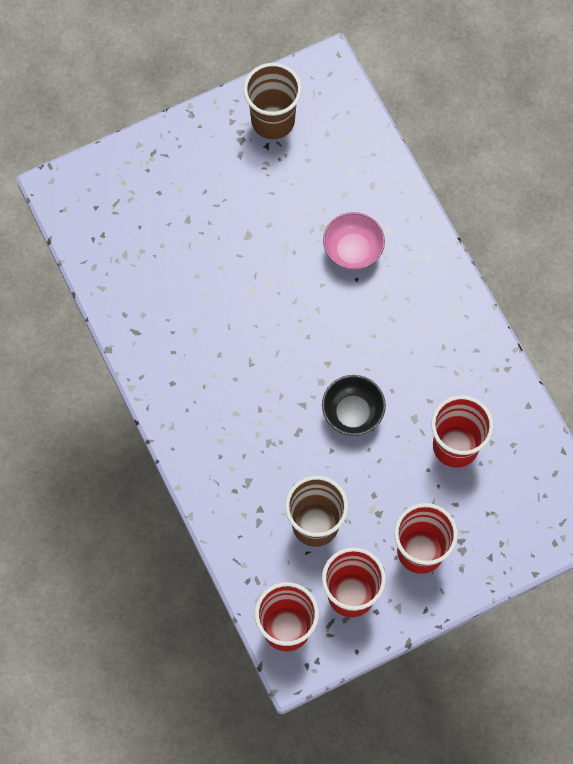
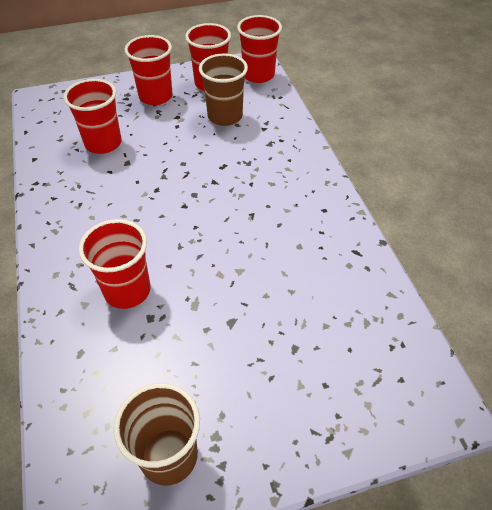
camera: 170 degrees left, 20 degrees down
black bowl [322,375,386,436] -> none
pink bowl [323,212,385,270] -> red cup [79,219,151,309]

